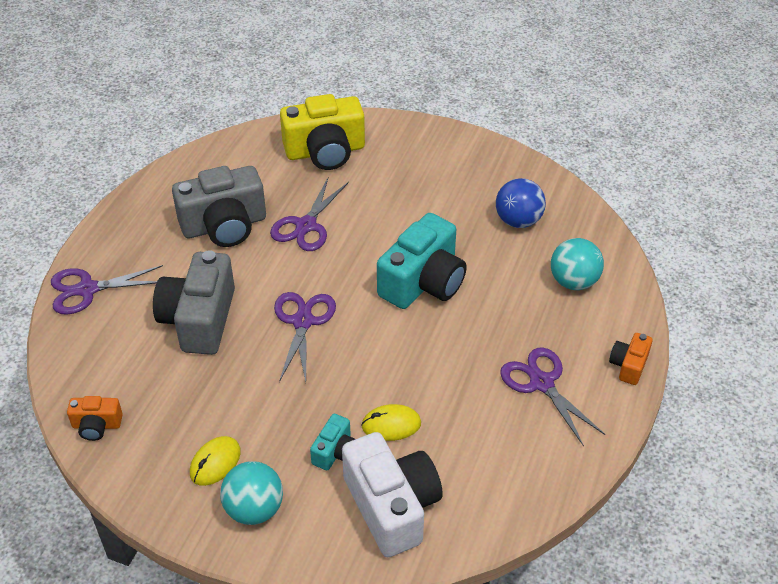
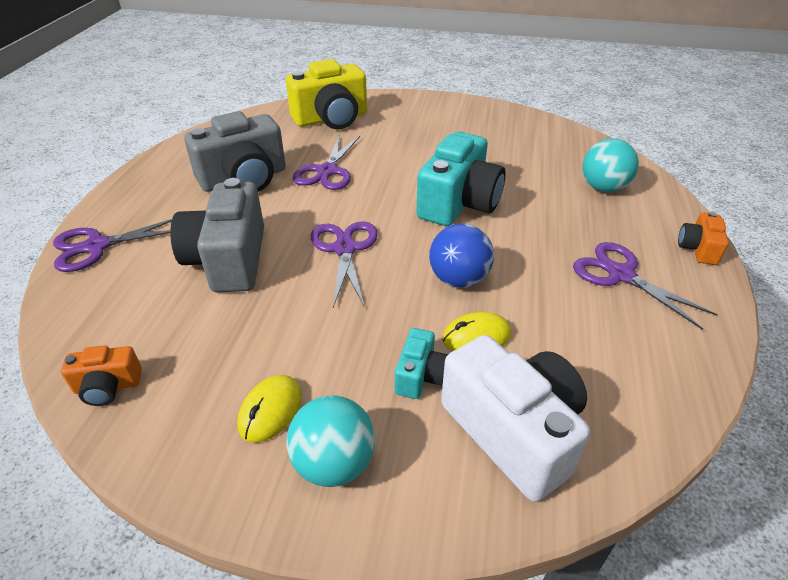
camera: 10 degrees left, 5 degrees down
blue ball [496,178,546,228] -> blue ball moved to [429,224,494,288]

